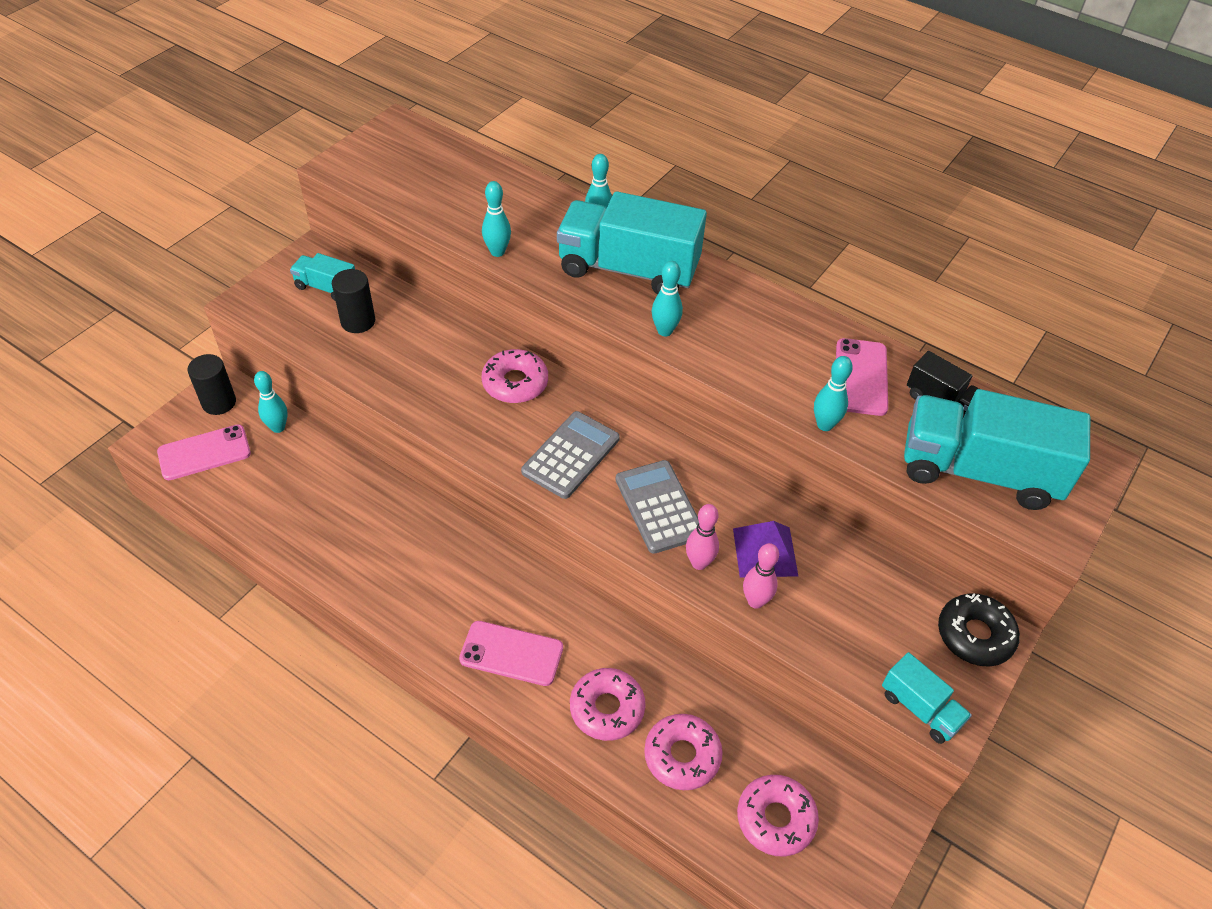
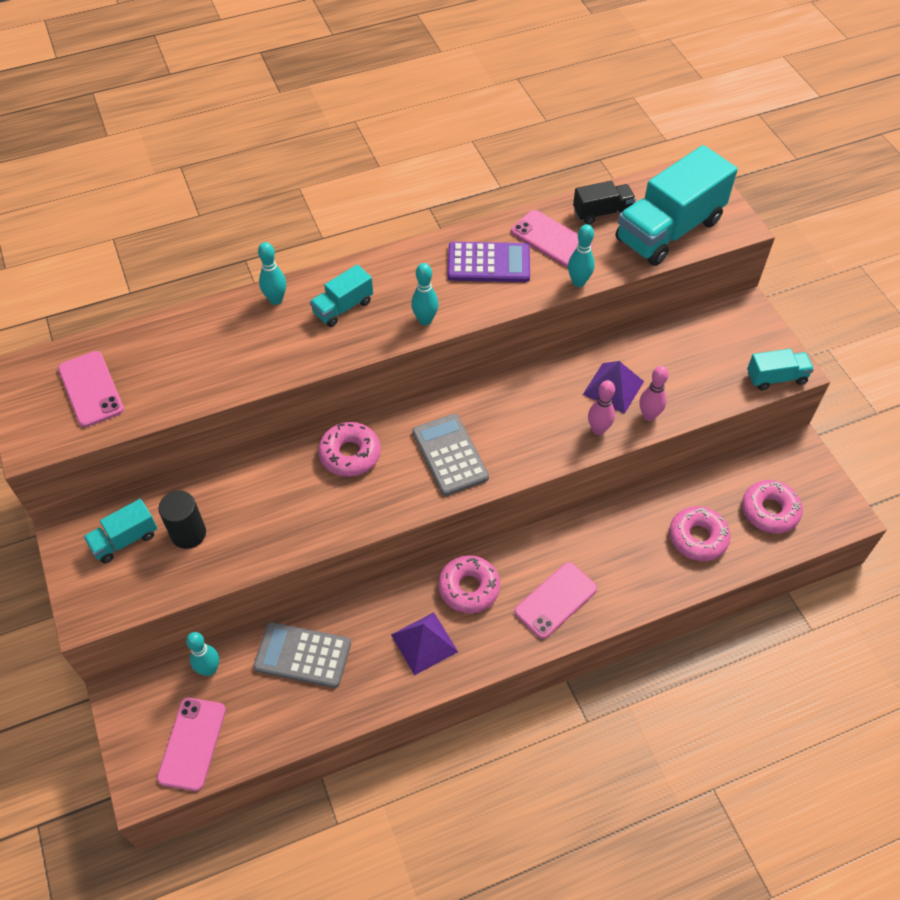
camera: 55 degrees left, 5 degrees up
black cylinder [187,354,236,415] -> none
turquoise bowling pin [482,181,511,257] -> none
turquoise truck [557,191,707,295] -> turquoise truck [310,264,373,327], size x0.49
pink donut [570,668,646,741] -> pink donut moved to [438,555,500,614]
grey calculator [616,460,699,554] -> grey calculator moved to [253,622,351,688]
black donut [938,593,1020,667] -> none
none -> pink phone [58,351,124,427]
none -> purple pyramid [391,612,458,675]
none -> purple calculator [448,242,530,282]

